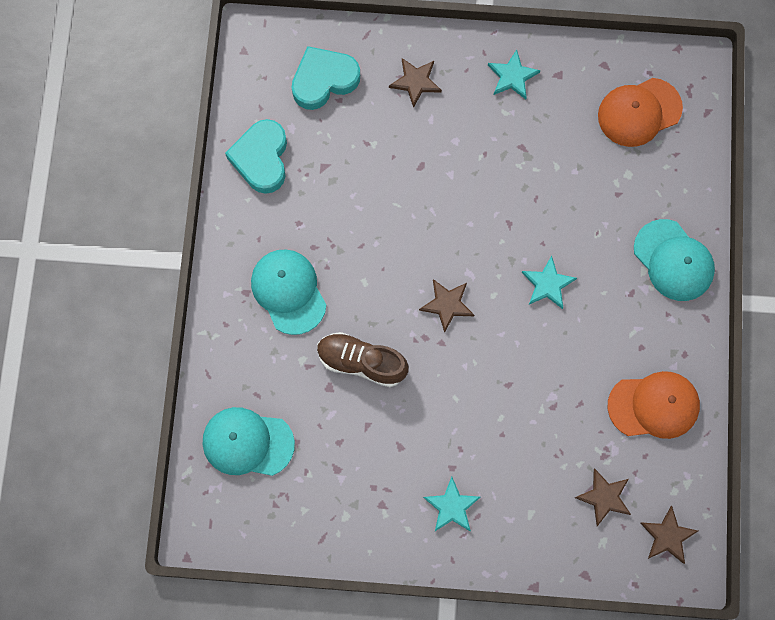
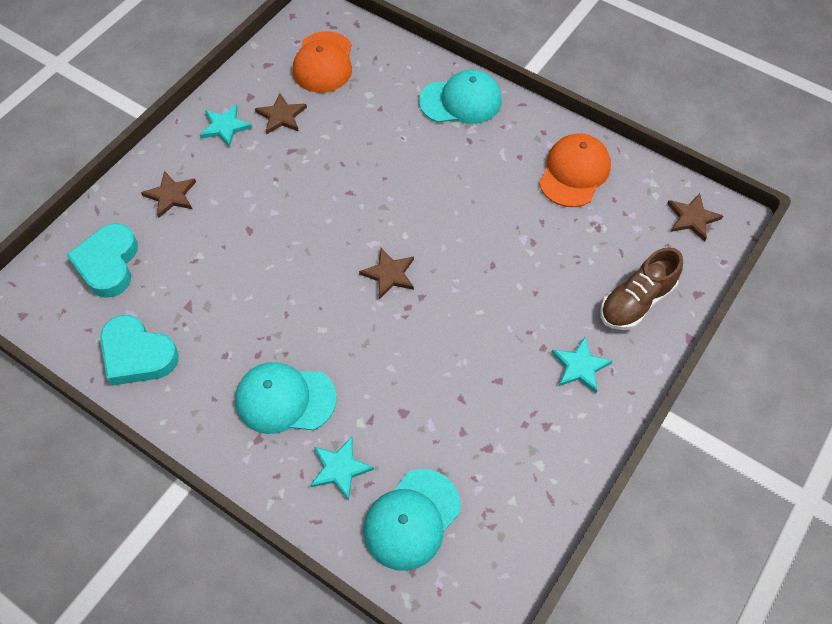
camera: 60 degrees left, 15 degrees down
brown shoe [317,332,409,387] -> brown shoe moved to [600,247,683,330]
turquoise star [522,256,577,309] -> turquoise star moved to [310,437,374,501]
brown star [575,468,631,526] -> brown star moved to [255,93,307,135]

